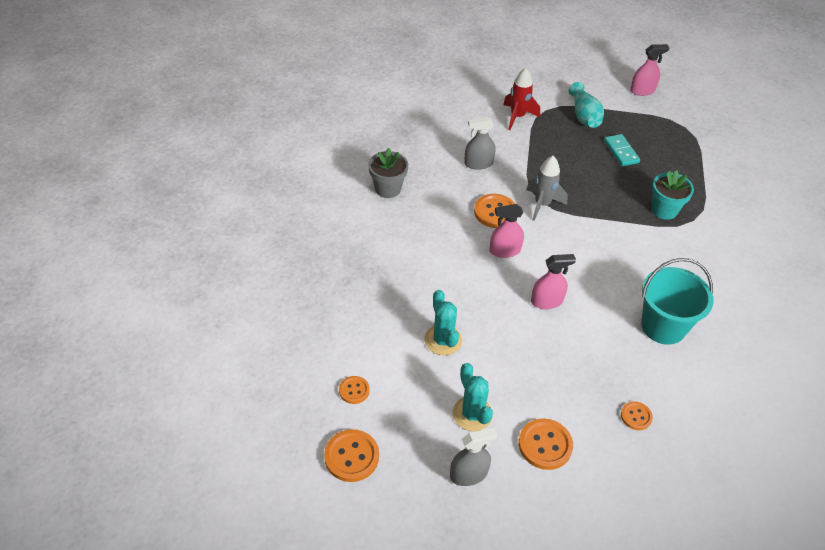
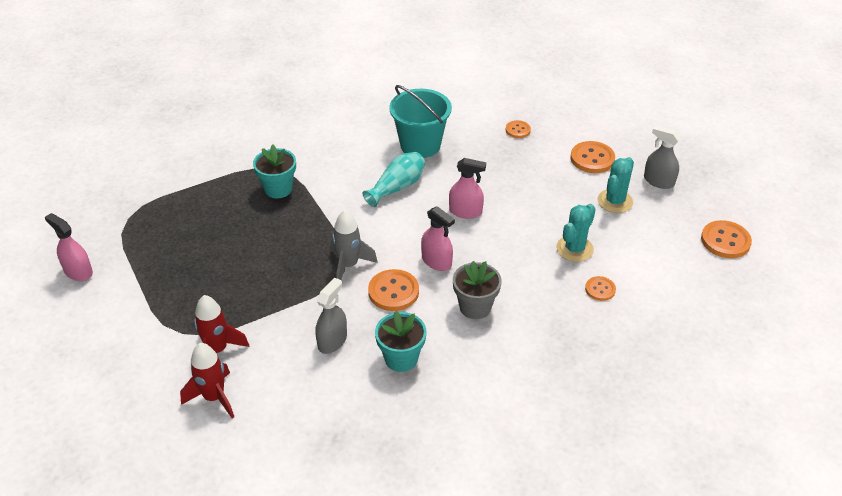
camera: 125 degrees left, 5 degrees down
orange button [339,376,370,404] -> orange button moved to [585,276,616,301]
grey flower pot [368,148,408,198] -> grey flower pot moved to [453,261,502,319]
grey spray bottle [464,117,495,170] -> grey spray bottle turned 105 degrees counterclockwise [315,277,347,354]
pink spray bottle [531,254,576,309] -> pink spray bottle turned 150 degrees clockwise [449,158,486,219]
turquoise vase [569,82,604,128] -> turquoise vase moved to [363,152,425,207]
turquoise domino [604,134,640,166] -> none
none -> red rocket [180,343,234,418]
none -> turquoise flower pot [375,311,427,372]

